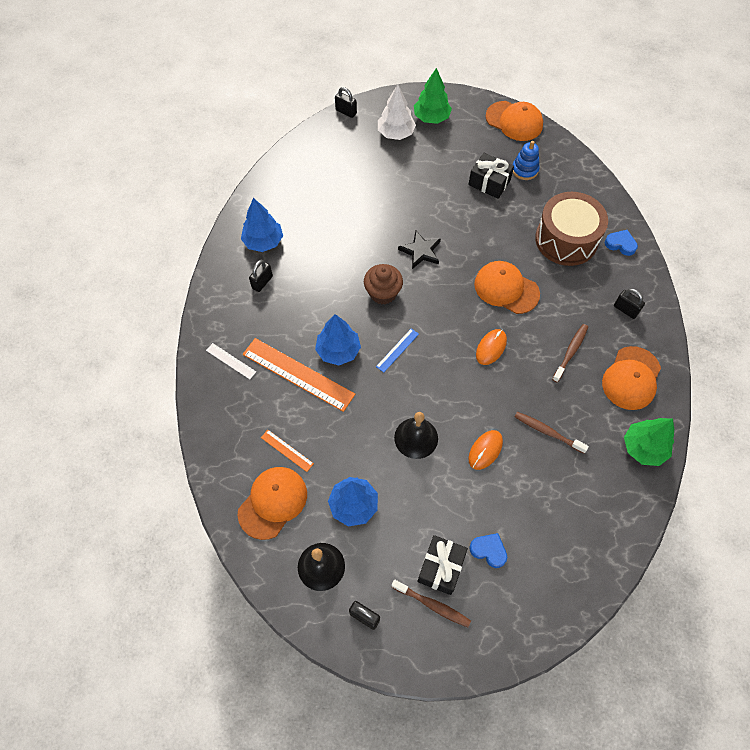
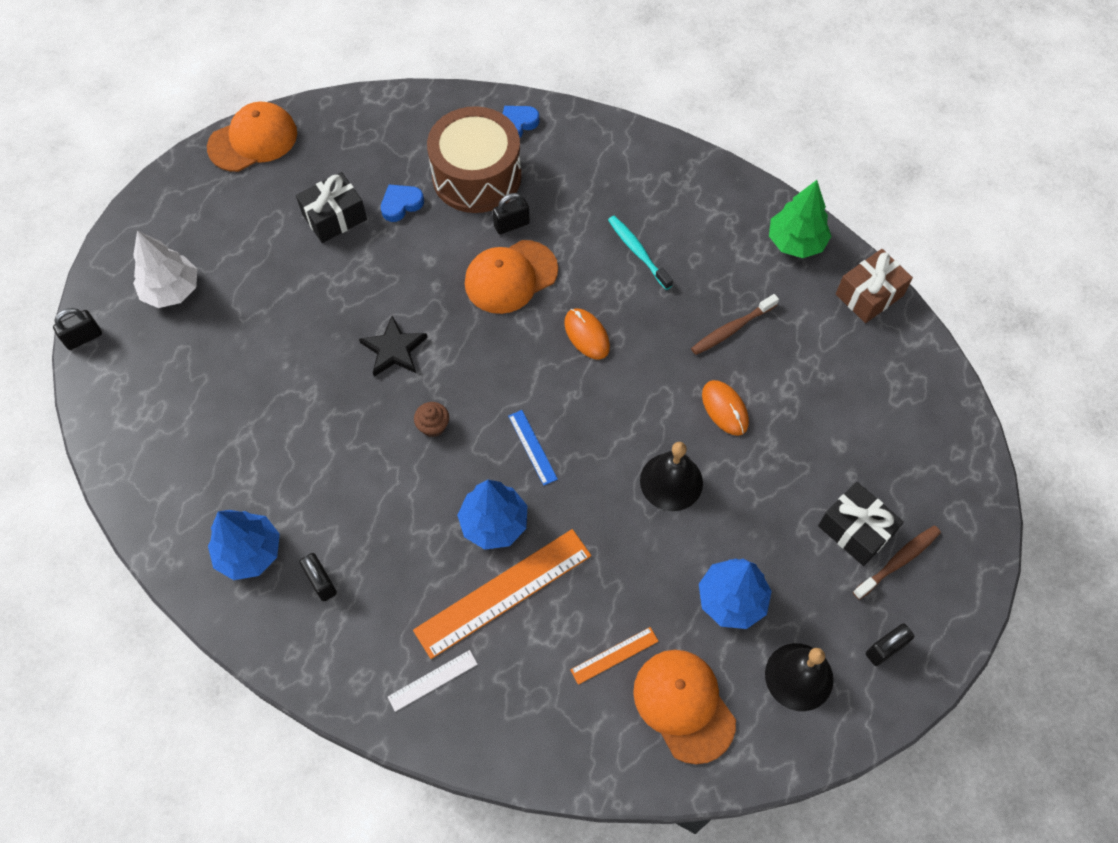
camera: 65 degrees left, 0 degrees up
brown cupcake [364,264,403,305] -> brown cupcake [414,402,449,437], size x0.59
green tree [414,68,452,124] -> none
blue heart [469,533,507,568] -> blue heart moved to [381,185,424,222]
blue stacking toy [513,141,540,180] -> none
brown toothbrush [552,324,588,382] -> turquoise toothbrush [608,216,673,290]
orange cap [602,346,661,410] -> none
black padlock [614,289,645,319] -> black padlock moved to [493,193,530,234]
none -> brown gift [836,249,913,323]

